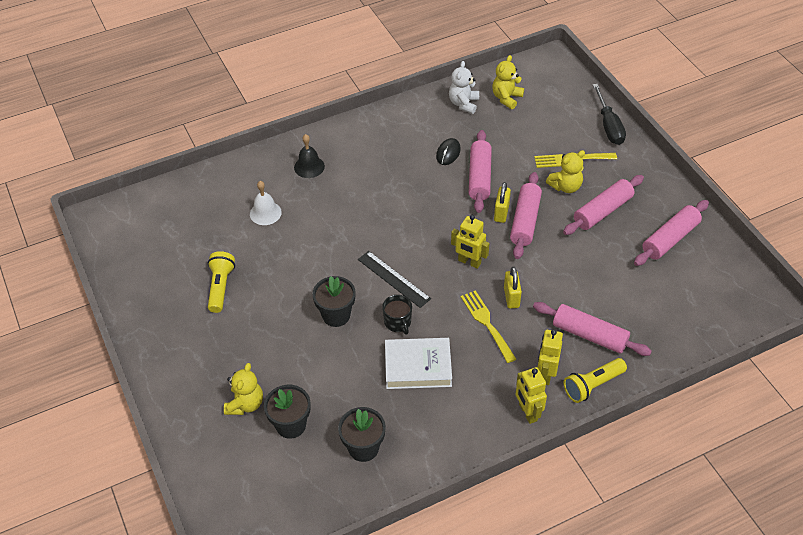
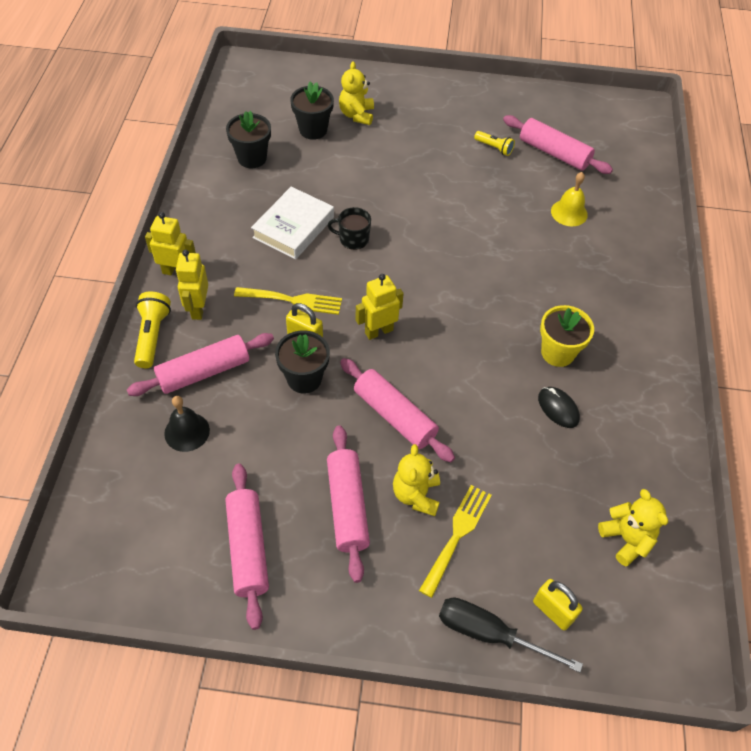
camera: 120 degrees right, 5 degrees up
yellow flashlight [208,251,235,313] -> yellow flashlight [474,131,515,156], size x0.64
yellow teddy bear [224,363,263,415] -> yellow teddy bear turned 45 degrees clockwise [339,61,374,125]
white bell [250,181,282,225] -> yellow bell [551,172,588,226]
black bell [294,134,325,178] -> black bell moved to [164,396,210,452]
black flower pot [312,276,356,327] -> black flower pot moved to [275,330,330,393]
black ruler [358,251,431,308] -> none
white teddy bear [449,61,479,114] -> none
pink rolling pin [469,130,492,213] -> pink rolling pin moved to [503,115,613,174]
yellow padlock [494,182,511,223] -> yellow padlock moved to [533,579,583,630]
yellow robot [537,330,563,385] -> yellow robot turned 135 degrees counterclockwise [176,250,208,320]
none -> yellow flower pot [540,305,594,367]

